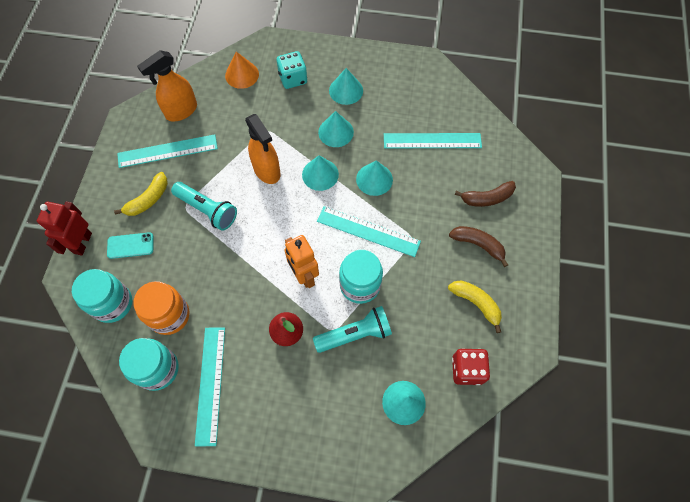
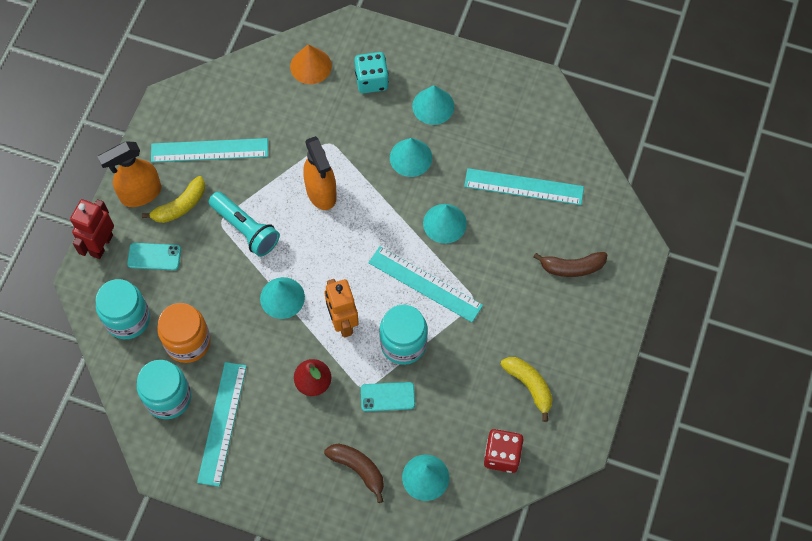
camera: 10 degrees right, 0 degrees up
orange spray bottle [137,50,197,122] -> orange spray bottle moved to [97,141,161,207]
turquoise cone [302,155,339,191] -> turquoise cone moved to [260,277,305,319]
turquoise flashlight [313,306,392,353] -> turquoise phone [361,382,415,412]
brown banana [449,226,508,267] -> brown banana moved to [324,443,384,503]

